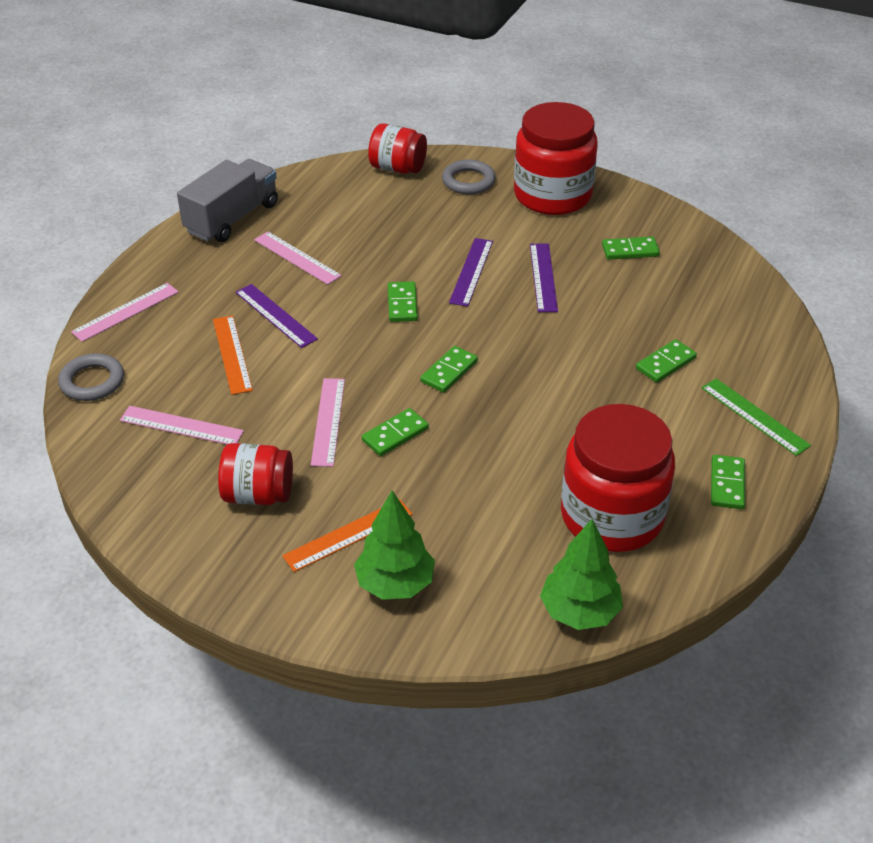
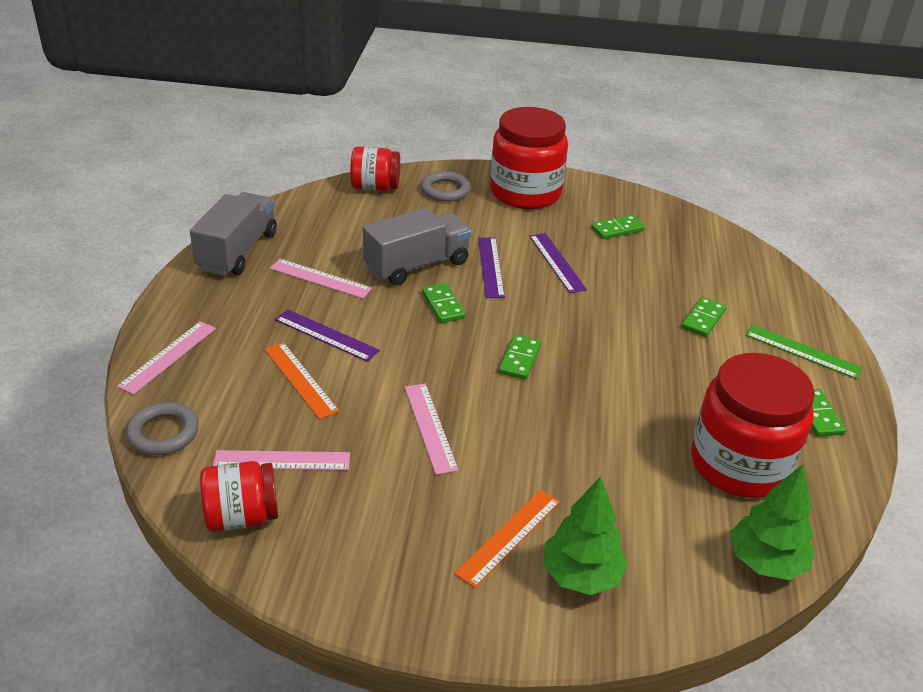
camera: 20 degrees left, 5 degrees down
red jar [218,443,293,505] -> red jar moved to [200,461,278,532]
green domino [362,408,429,456] -> none
none -> grey truck [363,208,472,286]

